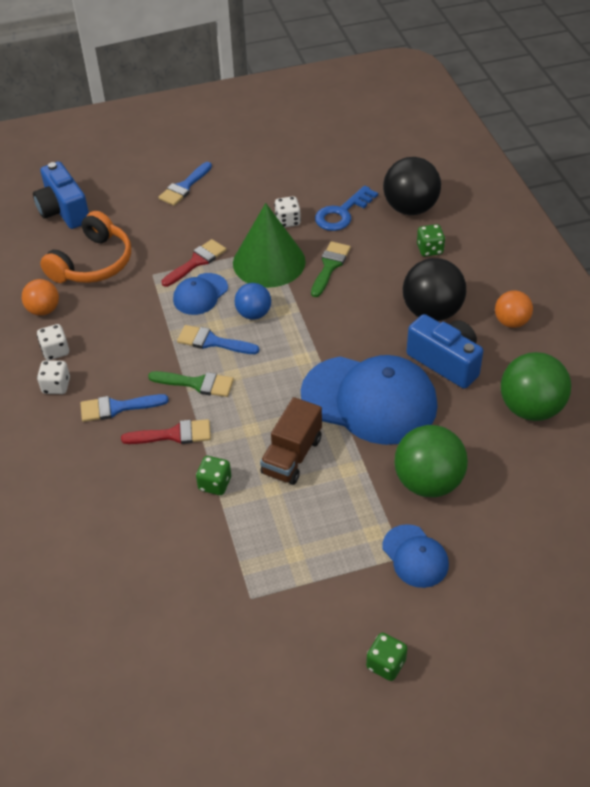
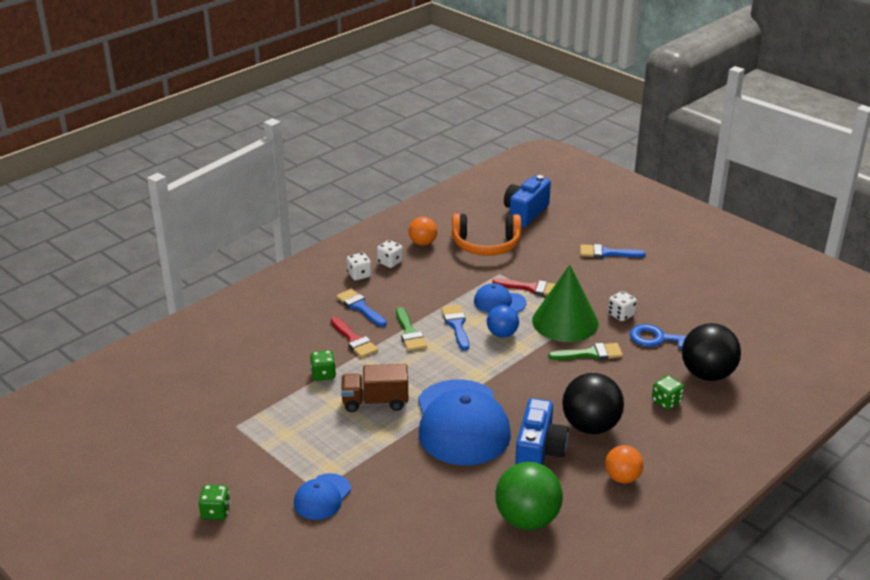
camera: 60 degrees right, 15 degrees down
green ball [395,425,468,497] -> none

